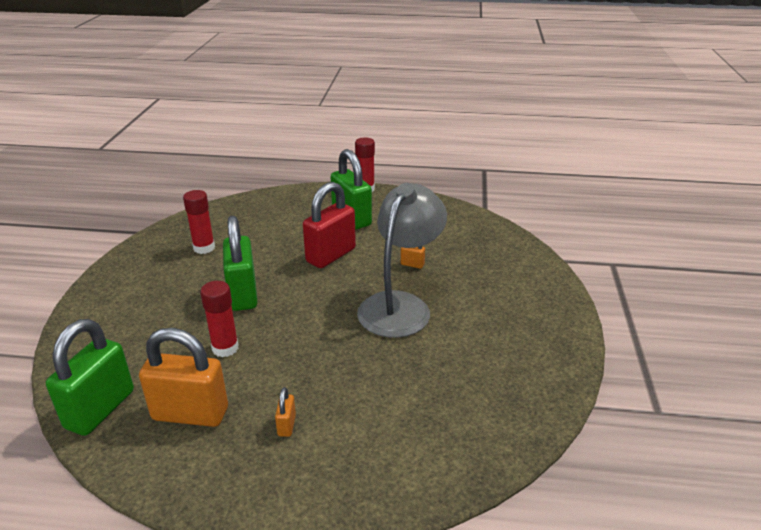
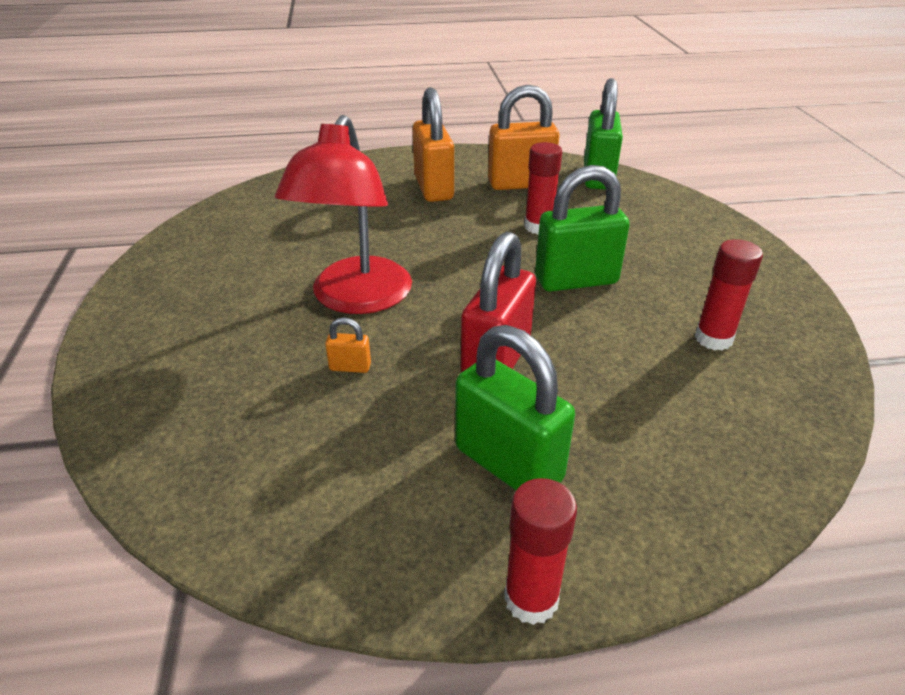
camera: 165 degrees right, 5 degrees up
green padlock [223,216,257,311] -> green padlock turned 75 degrees counterclockwise [535,165,630,292]
orange padlock [275,387,296,437] -> orange padlock [413,87,454,202], size x2.34
grey lamp [357,183,447,338] -> red lamp [275,115,412,314]

